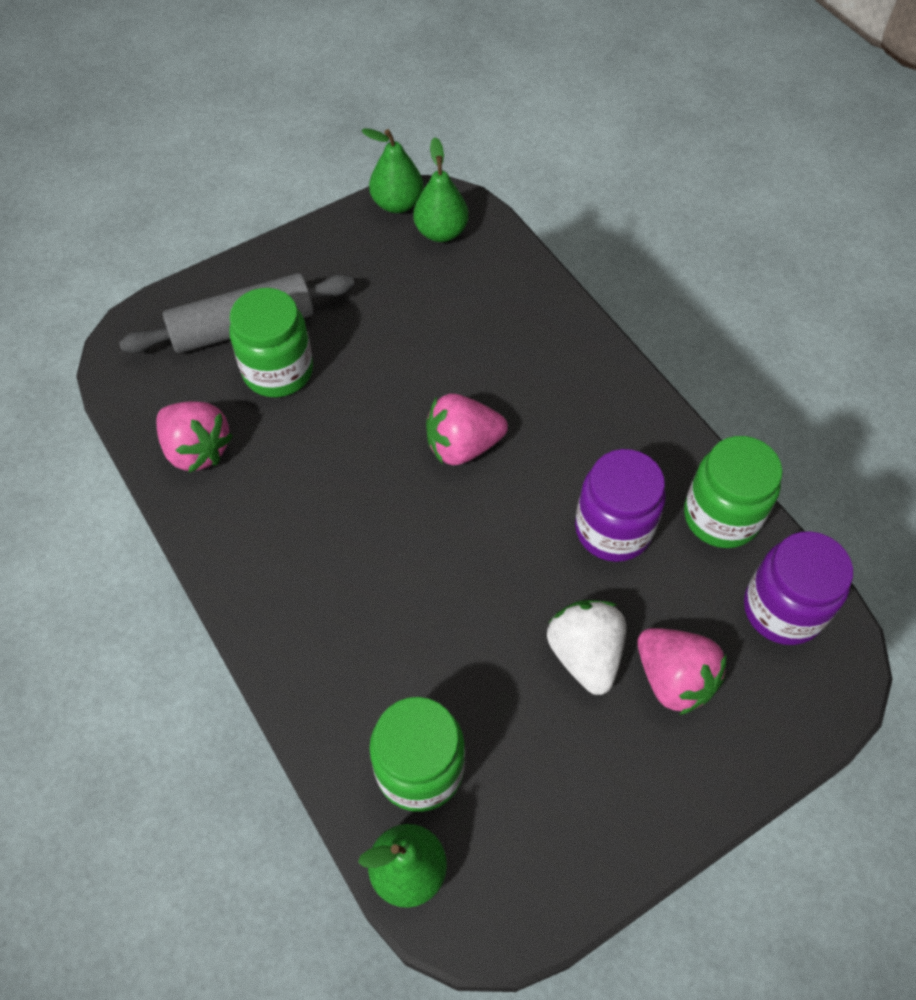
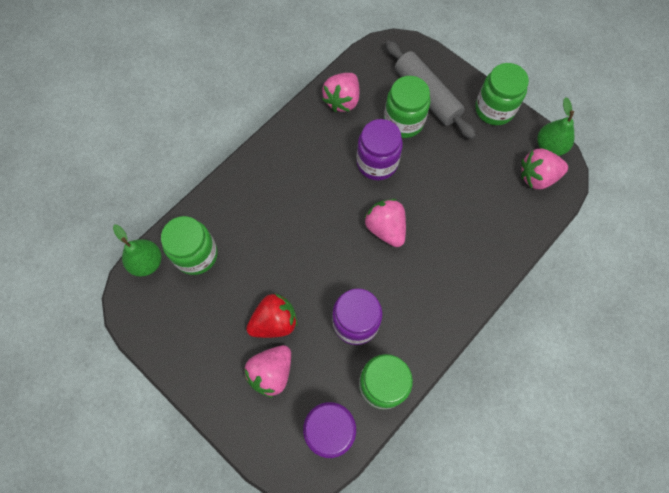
camera: 75 degrees right, 10 degrees up
green pear [413,137,469,242] -> pink strawberry [521,149,568,189]
white strawberry [547,600,626,695] -> red strawberry [246,294,298,338]
none -> purple jar [357,119,403,180]
none -> green jar [475,63,529,125]

